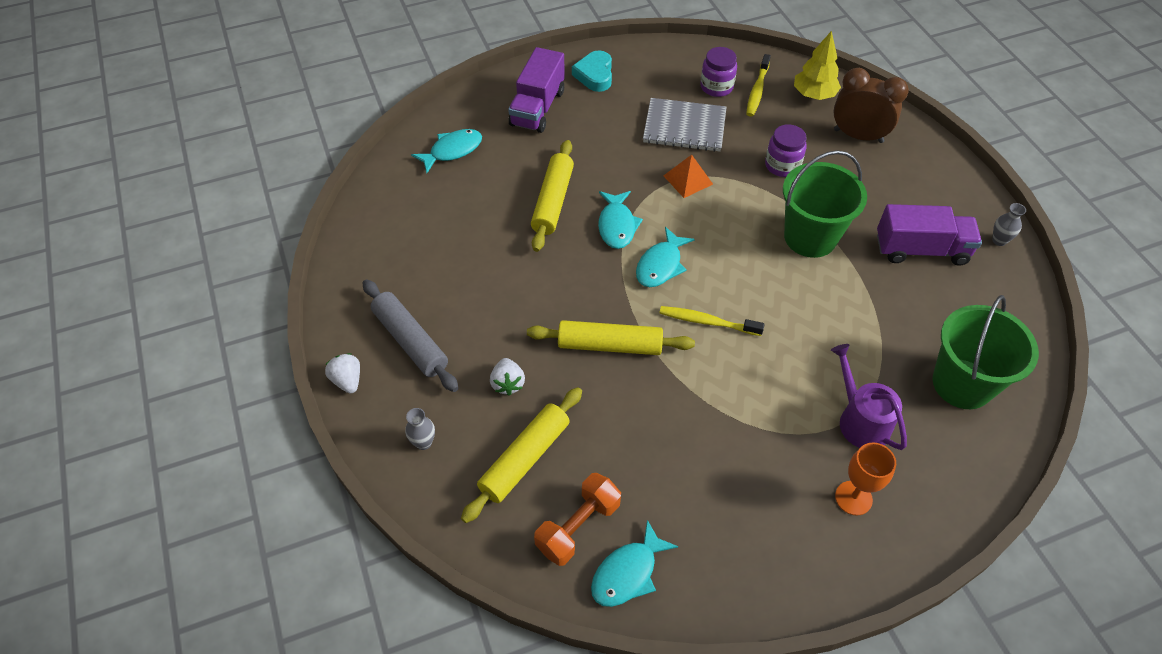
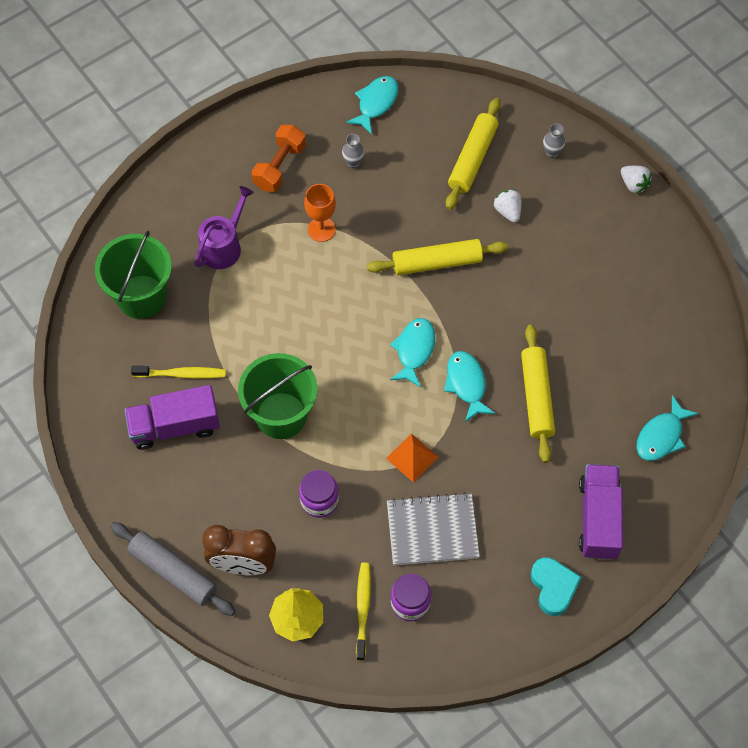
camera: 165 degrees right, 10 degrees up
grey rolling pin [363,279,458,392] -> grey rolling pin moved to [110,522,235,616]
orange dumbbell [534,473,621,566] -> orange dumbbell moved to [251,125,306,192]
yellow toothbrush [659,306,765,336] -> yellow toothbrush moved to [131,366,226,378]
purple watering can [831,344,907,450] -> purple watering can turned 105 degrees counterclockwise [195,186,254,269]
orange goblet [835,443,896,516] -> orange goblet moved to [304,184,336,242]
grey vase [992,203,1026,246] -> grey vase moved to [342,134,365,169]

